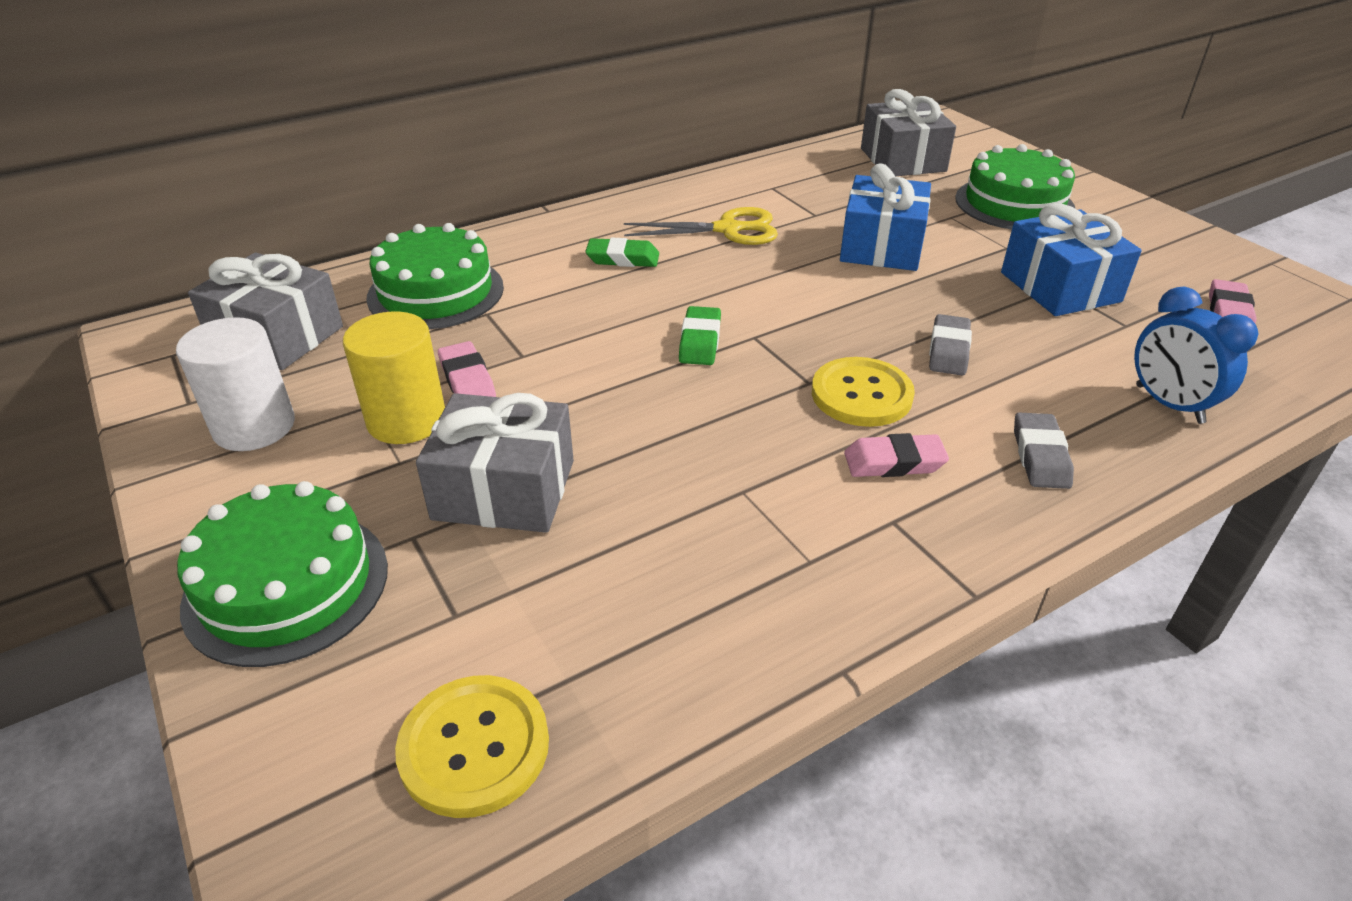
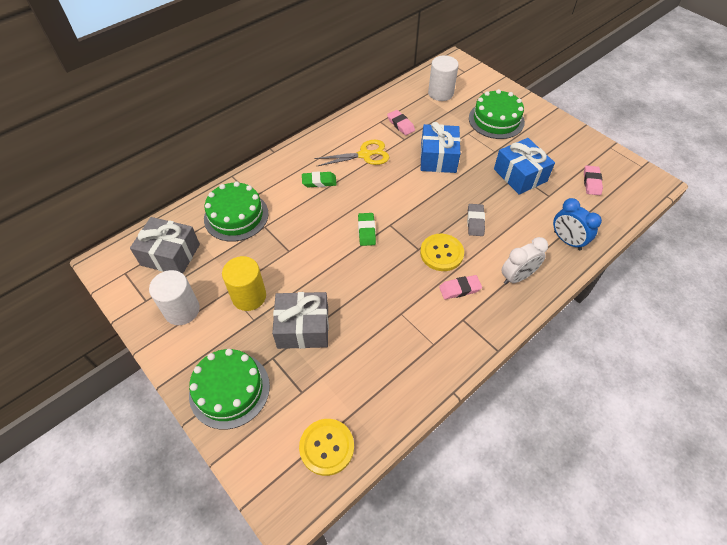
camera: 10 degrees left, 15 degrees up
pink eraser [438,341,496,397] -> pink eraser moved to [387,110,415,135]
grey gift [861,89,956,176] -> white cylinder [428,55,459,101]
grey eraser [1014,413,1074,489] -> white clock [502,237,548,284]

